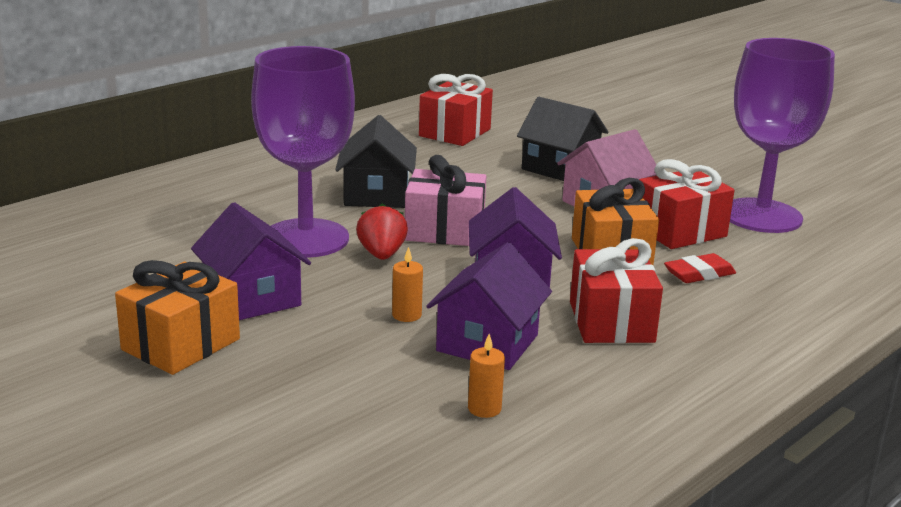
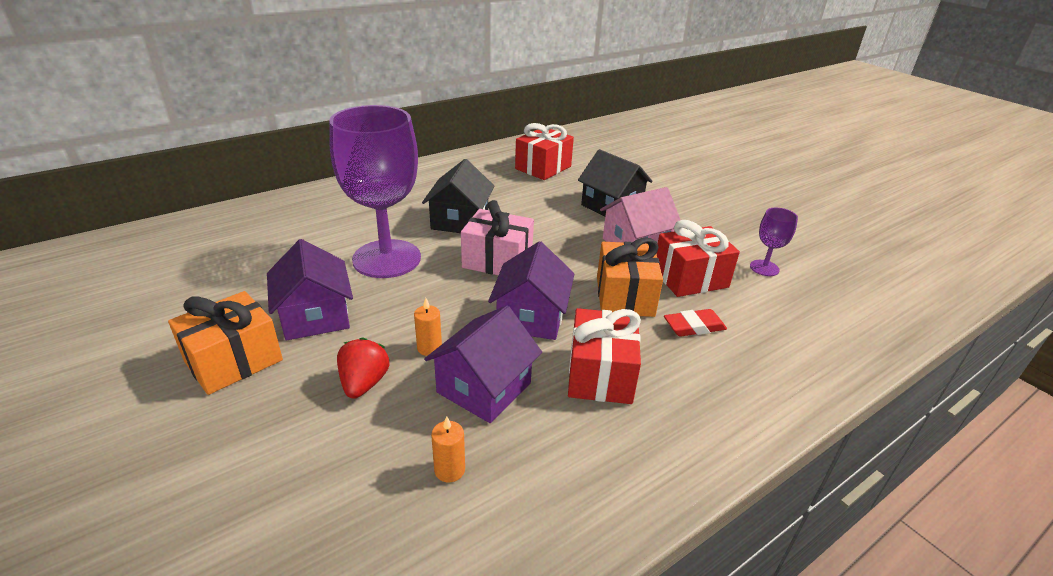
camera: 10 degrees right, 10 degrees up
red strawberry [356,204,408,260] -> red strawberry moved to [337,337,389,399]
purple goblet [730,38,835,233] -> purple goblet [750,208,798,276], size x0.43

